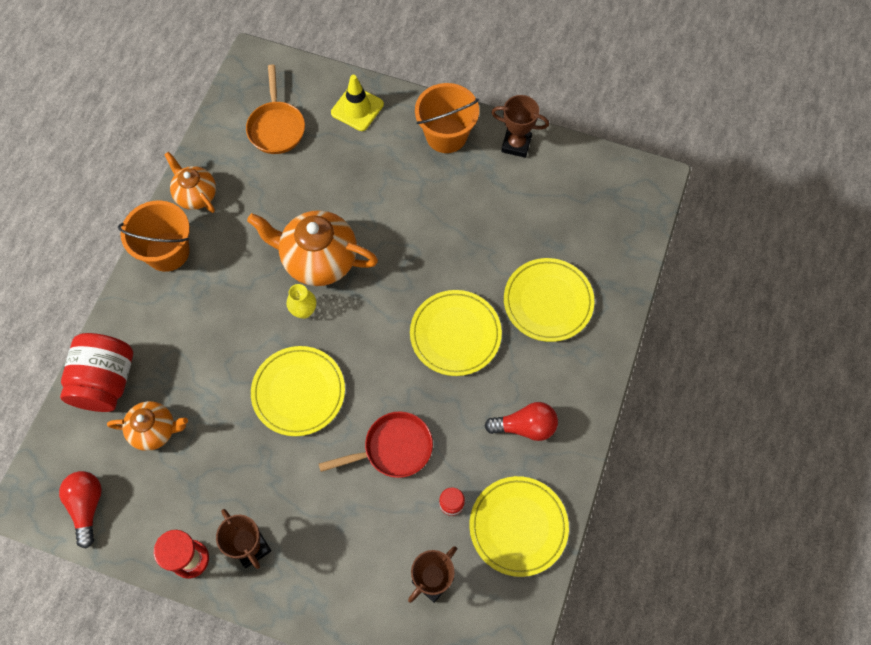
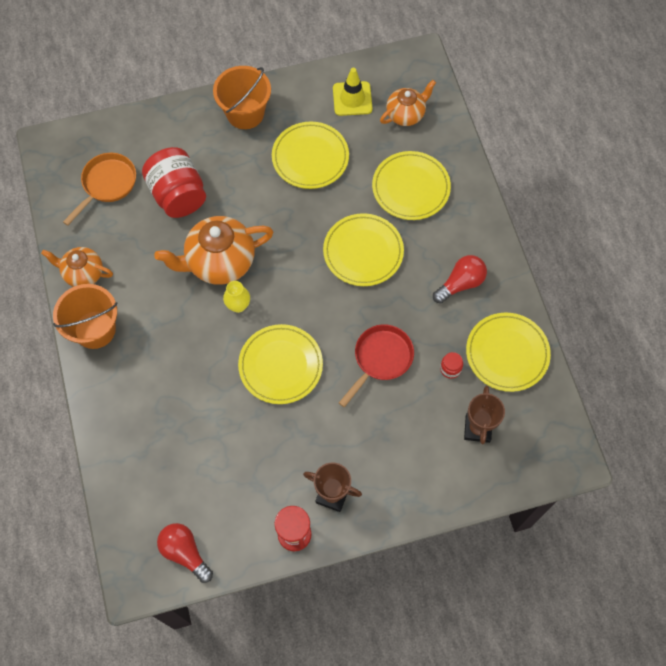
camera: 35 degrees left, 0 degrees up
red jar [60,333,133,412] -> red jar moved to [142,147,206,218]
orange teapot [107,401,188,451] -> orange teapot moved to [380,80,436,126]
orange pan [246,64,305,154] -> orange pan turned 105 degrees counterclockwise [63,153,136,226]
yellow traffic cone [331,75,384,131] -> yellow traffic cone moved to [333,68,372,116]
brown trophy [491,95,549,158] -> none
none -> yellow plate [272,122,349,189]

